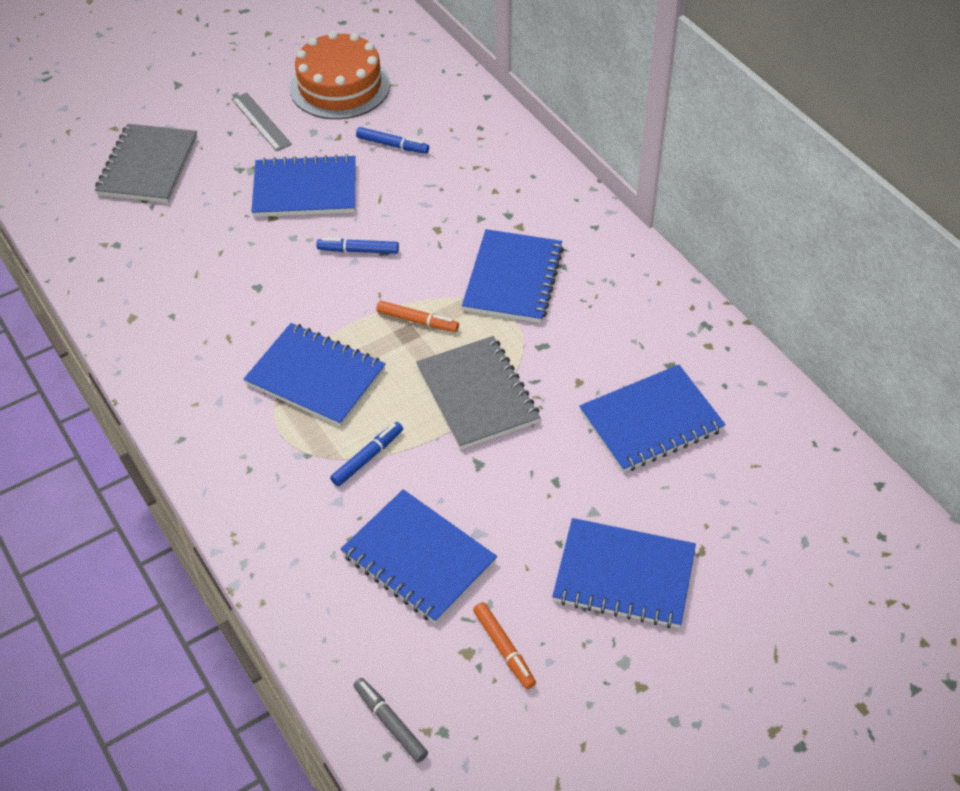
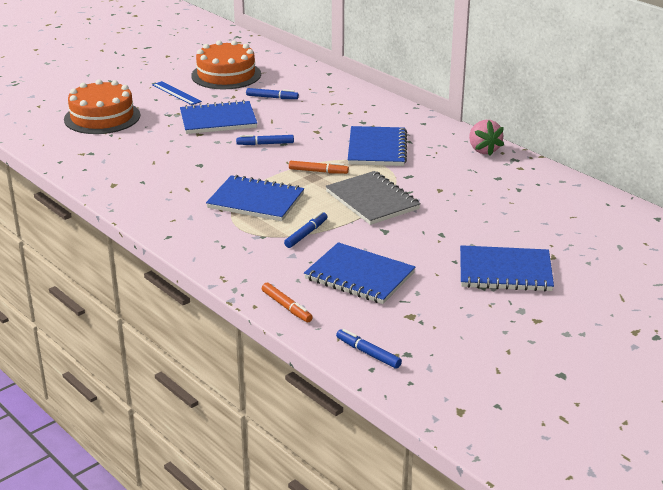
camera: 10 degrees left, 20 degrees down
grey notebook [95,124,197,203] -> orange cake [64,79,140,134]
grey ruler [232,93,292,151] -> blue ruler [152,81,202,105]
grey marker [353,678,428,763] -> blue marker [336,329,402,369]
orange marker [473,602,536,689] -> orange marker moved to [262,283,313,322]
blue notebook [579,365,726,473] -> none
none -> pink strawberry [469,120,504,156]

